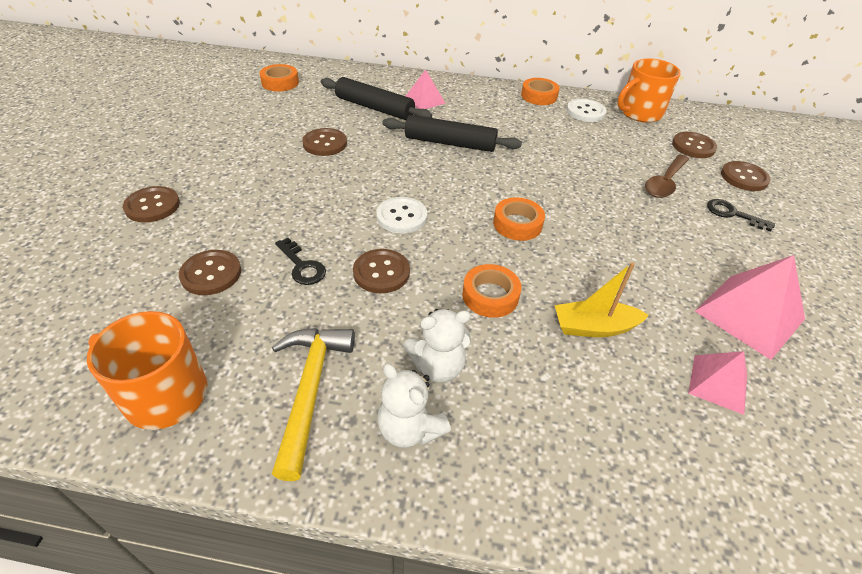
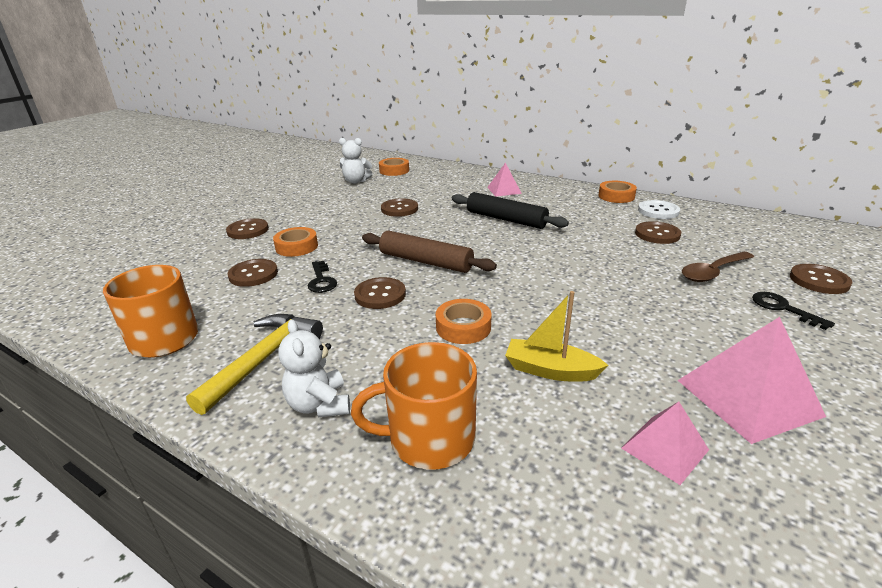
camera: 25 degrees right, 15 degrees down
black rolling pin [321,77,432,120] -> none
white button [376,197,427,234] -> brown rolling pin [362,231,497,273]
white teddy bear [403,309,471,382] -> white teddy bear moved to [339,138,372,183]
orange tape [493,197,545,241] -> orange tape moved to [273,227,318,257]
orange mug [617,58,681,123] -> orange mug moved to [351,342,477,470]
brown button [672,132,717,158] -> brown button moved to [635,221,681,244]

